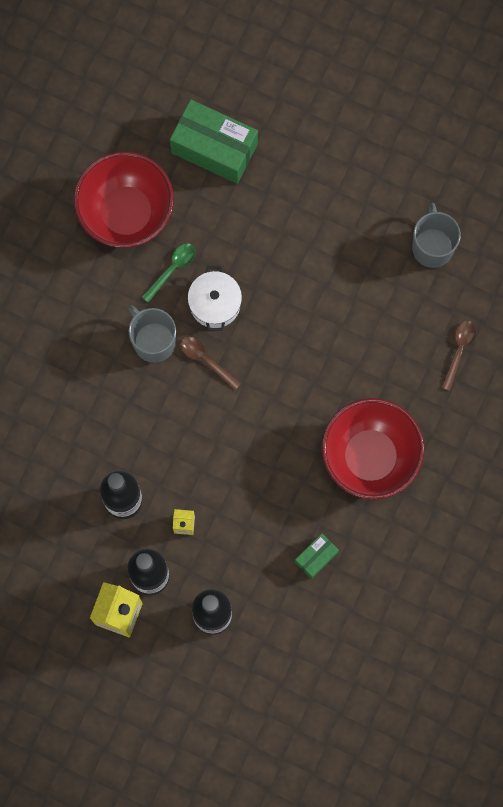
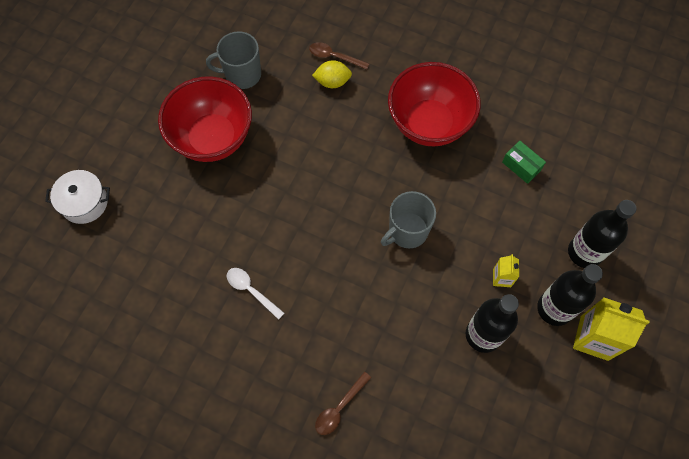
camera: 90 degrees left, 10 degrees down
red bowl [74,152,174,248] -> red bowl moved to [158,76,252,162]
grey mug [128,305,176,363] -> grey mug moved to [381,191,436,248]
green spoon [142,243,196,303] -> white spoon [227,268,284,320]
green box [170,100,258,184] -> none
brown spoon [180,337,241,390] -> brown spoon moved to [315,372,371,435]
white pot [188,266,242,331] -> white pot moved to [45,170,110,224]
none -> yellow lemon [312,60,352,88]

